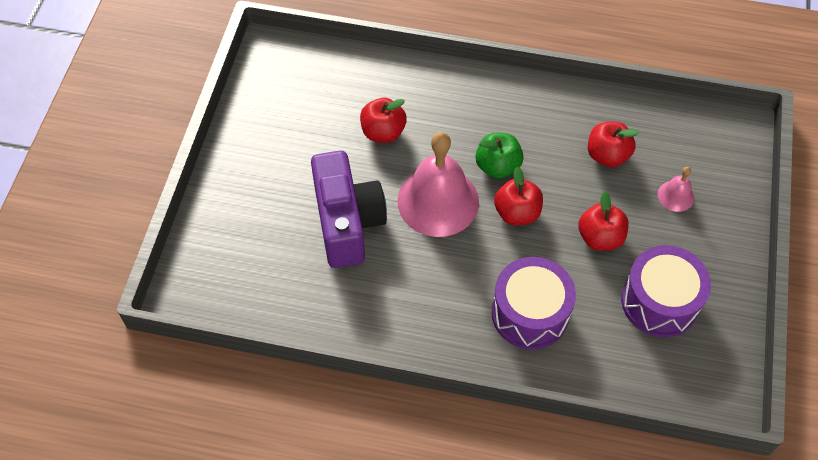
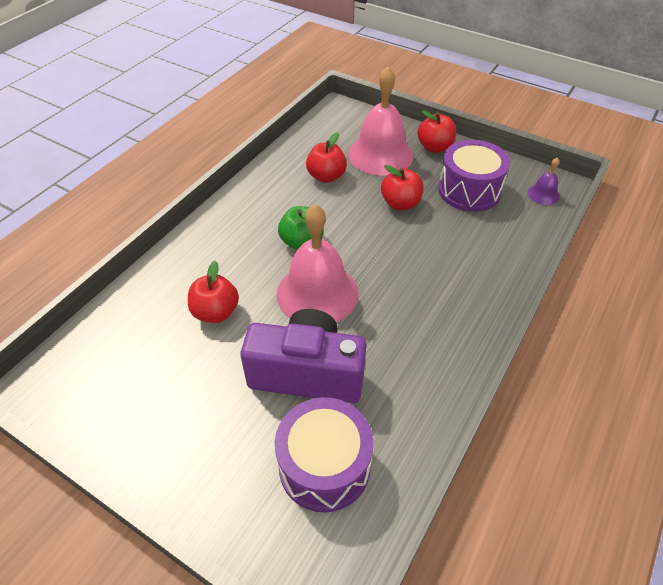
camera: 70 degrees left, 10 degrees down
purple drum [492,257,576,350] -> purple drum moved to [275,397,373,513]
red apple [494,167,543,226] -> red apple moved to [417,110,456,153]
pink bell [658,167,694,212] -> pink bell [348,66,414,176], size x2.23
none -> purple bell [528,158,560,205]

